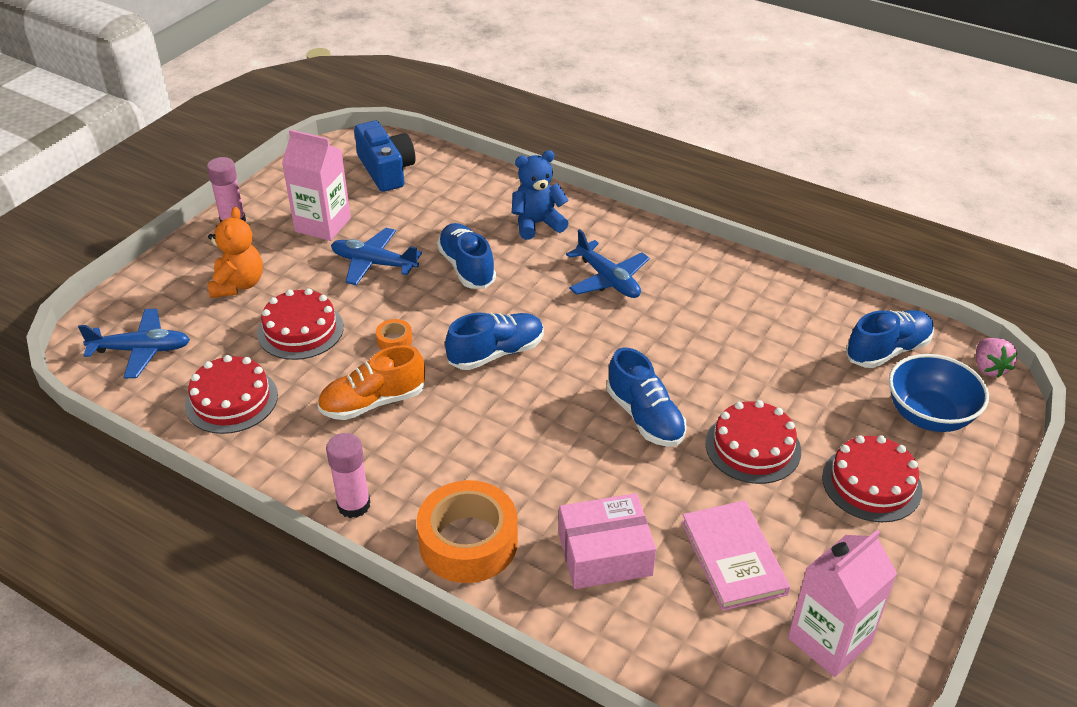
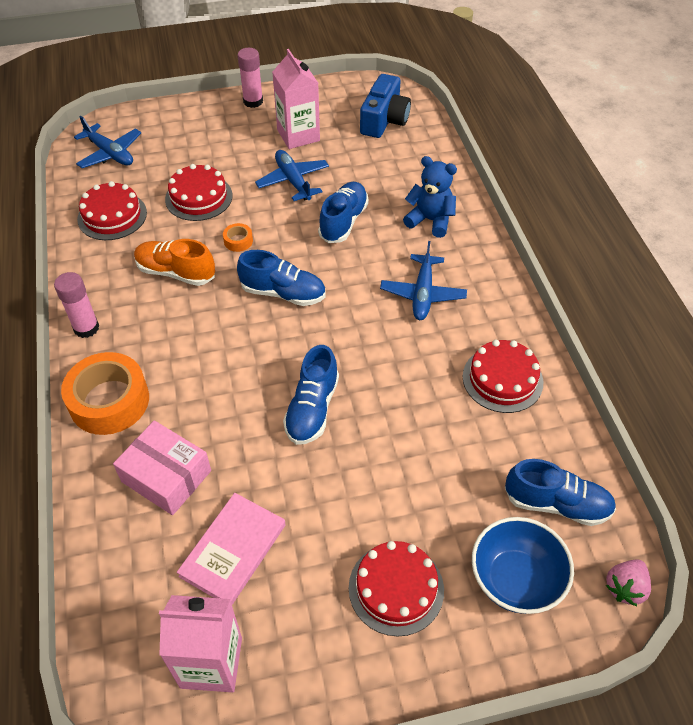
camera: 45 degrees right, 10 degrees up
orange teddy bear [207,207,263,298] -> none
red cake [705,400,801,484] -> red cake moved to [462,340,543,413]

